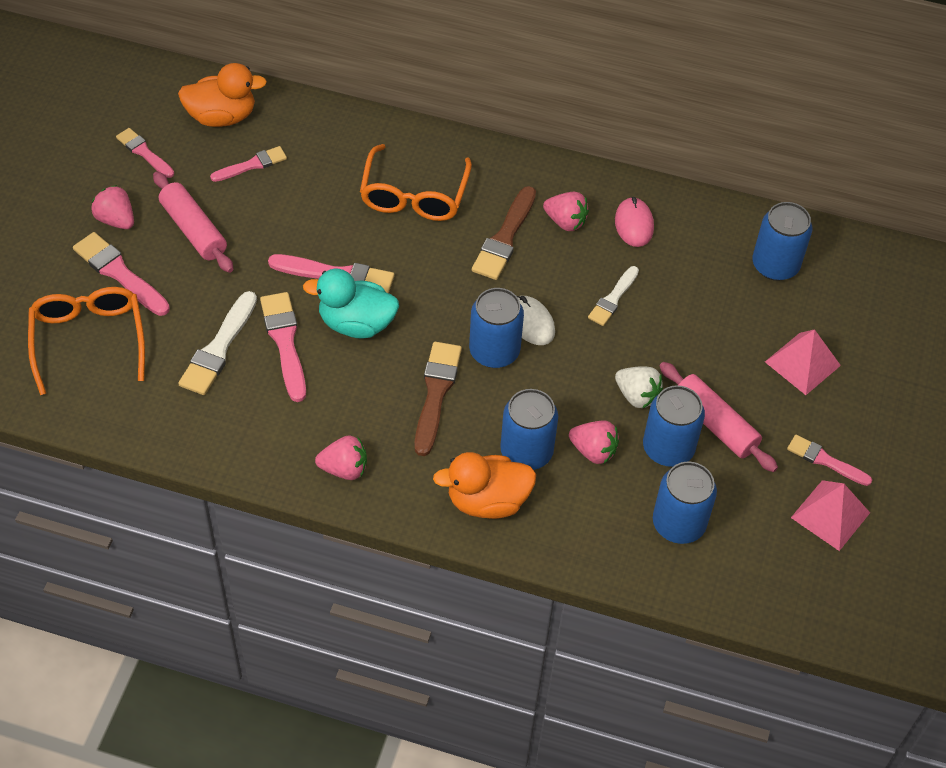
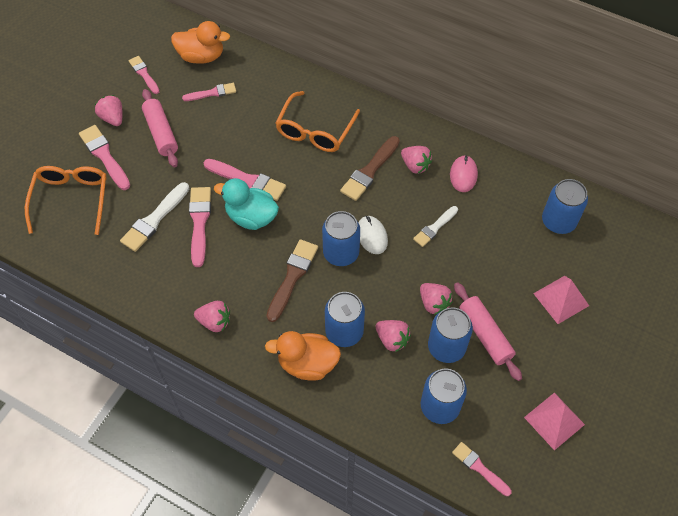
camera: 15 degrees right, 5 degrees up
white strawberry [615,366,663,408] -> pink strawberry [420,283,453,315]
pink brush [787,435,872,486] -> pink brush moved to [452,442,512,496]

